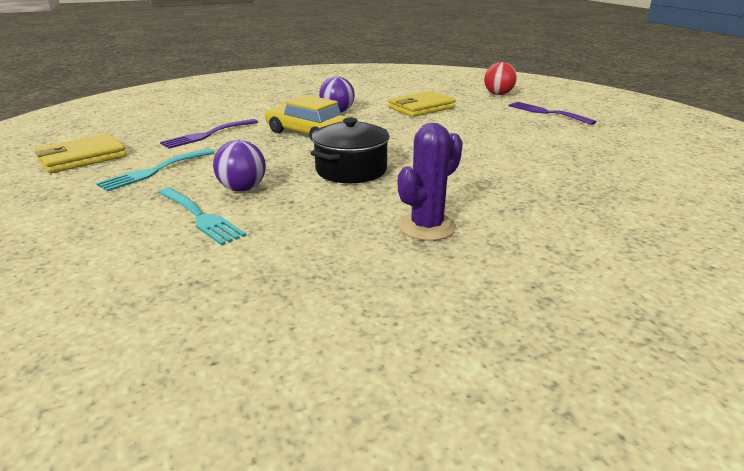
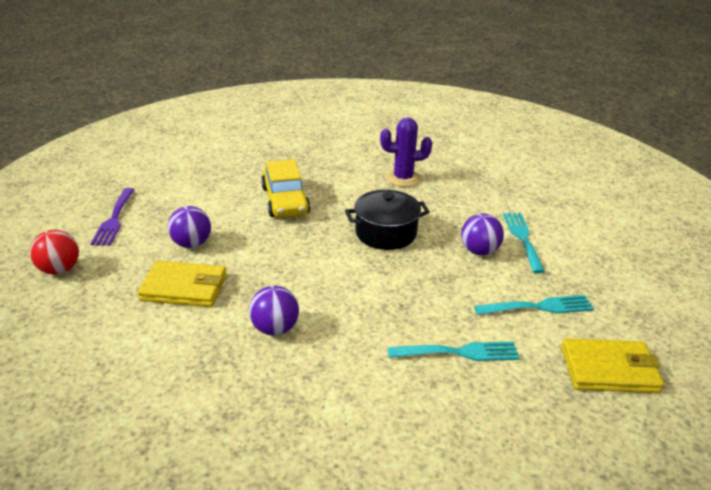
camera: 140 degrees left, 5 degrees up
purple fork [160,119,258,149] -> turquoise fork [388,342,520,361]
yellow car [265,95,349,142] -> yellow car moved to [261,159,310,218]
none -> purple ball [168,206,211,248]

